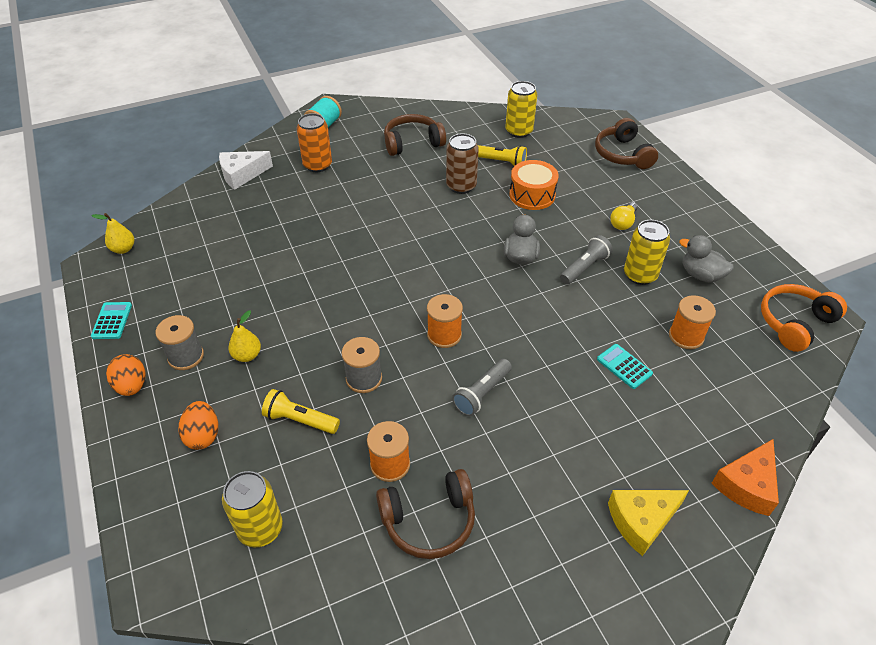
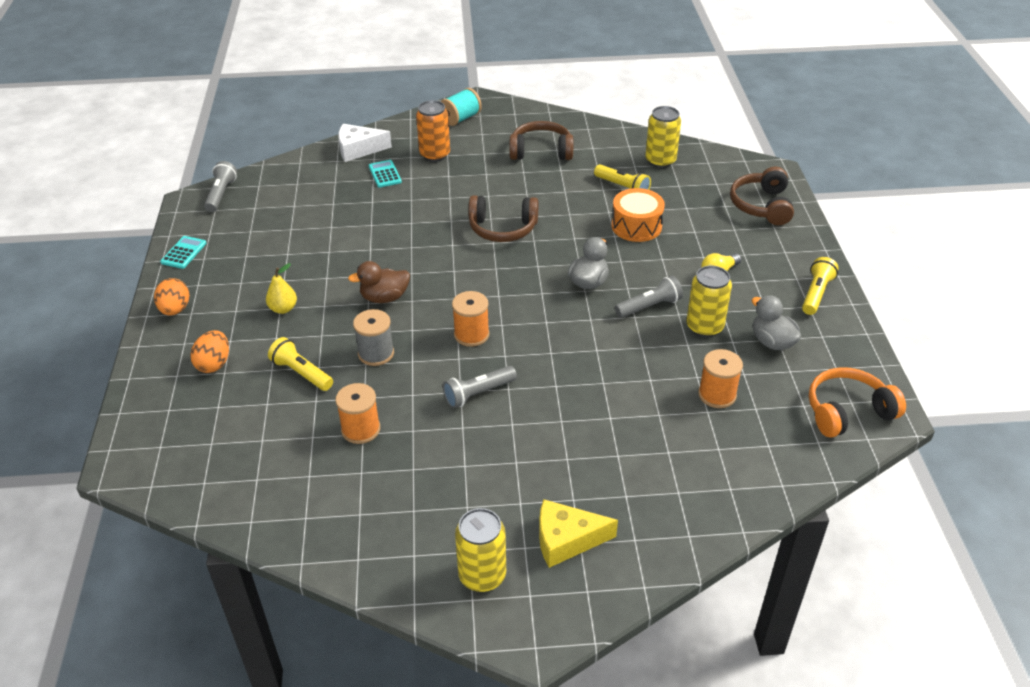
camera: 20 degrees right, 5 degrees down
yellow pear [91,213,134,254] -> grey flashlight [204,161,237,212]
grey spool [156,315,204,370] -> none
yellow can [222,471,283,547] -> yellow can moved to [455,508,506,592]
brown headphones [376,469,475,559] -> brown headphones moved to [468,195,539,242]
brown can [446,133,479,194] -> none
turquoise calculator [597,344,653,389] -> turquoise calculator moved to [369,160,402,188]
orange cheese [712,439,779,516] -> none
none -> brown duck [348,261,410,303]
none -> yellow flashlight [802,257,839,315]

